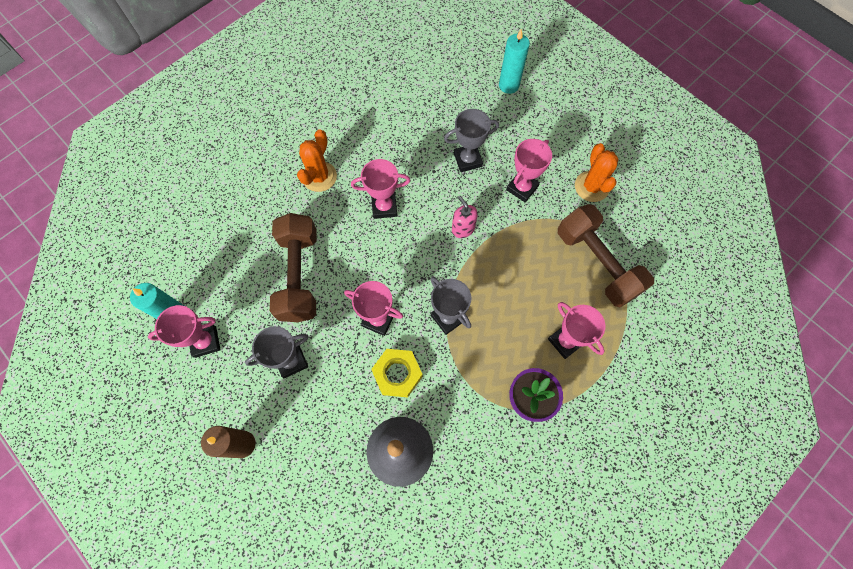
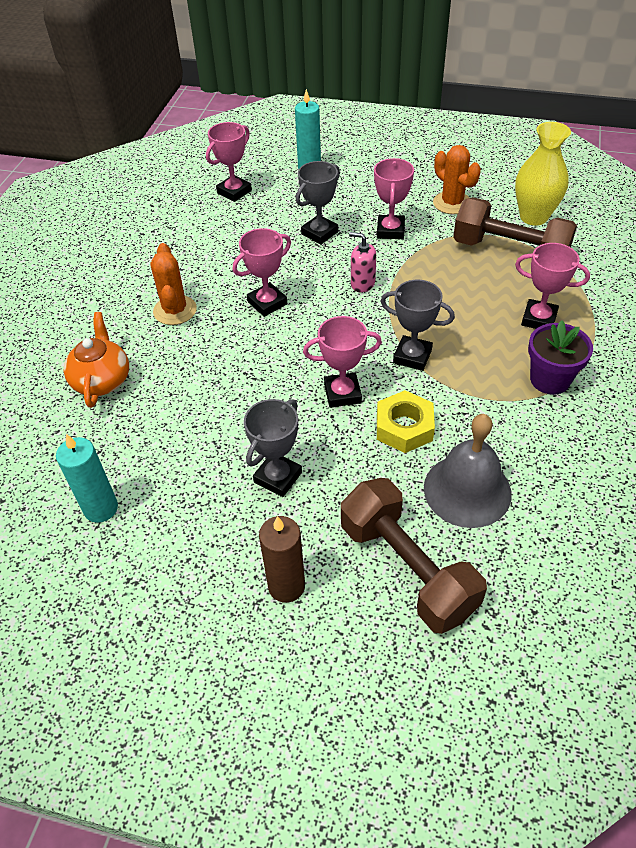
camera: 30 degrees left, 20 degrees down
pink trophy [148,305,221,358] -> pink trophy moved to [206,122,252,202]
brown dumbbell [270,213,317,322] -> brown dumbbell moved to [341,478,487,634]
none -> orange teapot [64,312,129,408]
none -> yellow vase [515,122,571,225]

